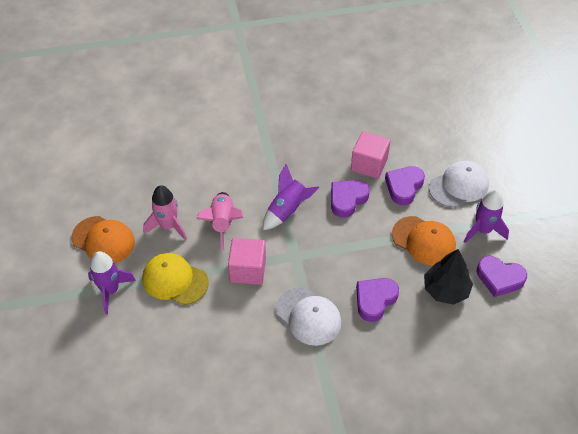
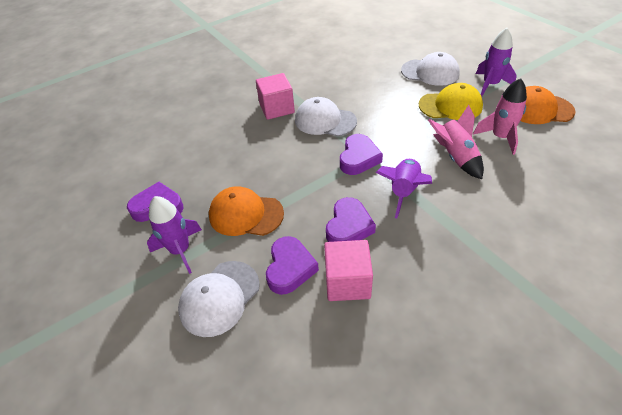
camera: 160 degrees right, 5 degrees down
pink cube [228,238,266,285] -> pink cube moved to [256,73,295,120]
purple heart [356,278,399,322] -> purple heart moved to [340,134,383,175]
black tree [424,249,473,305] -> none
none -> white cap [401,52,460,86]

